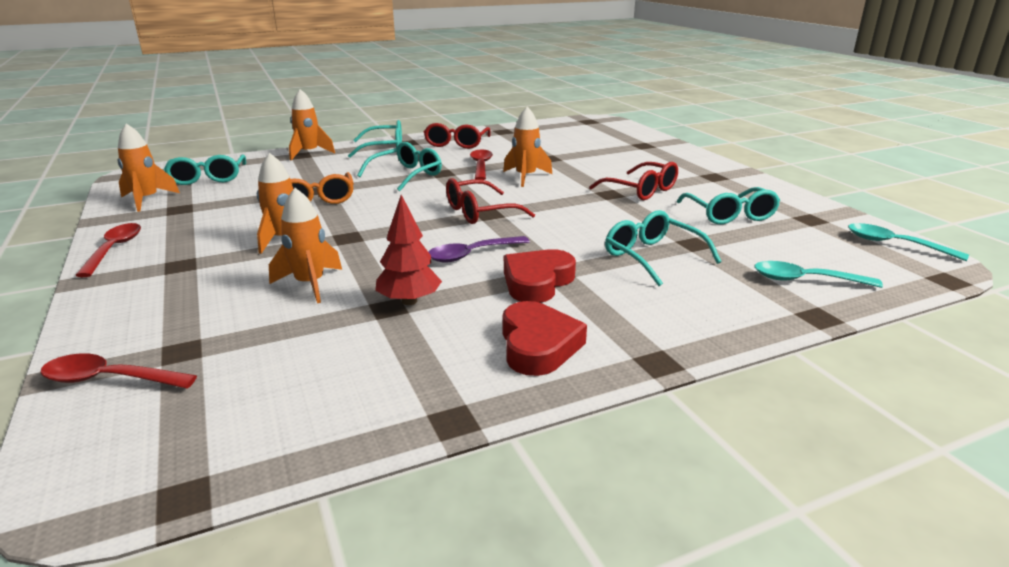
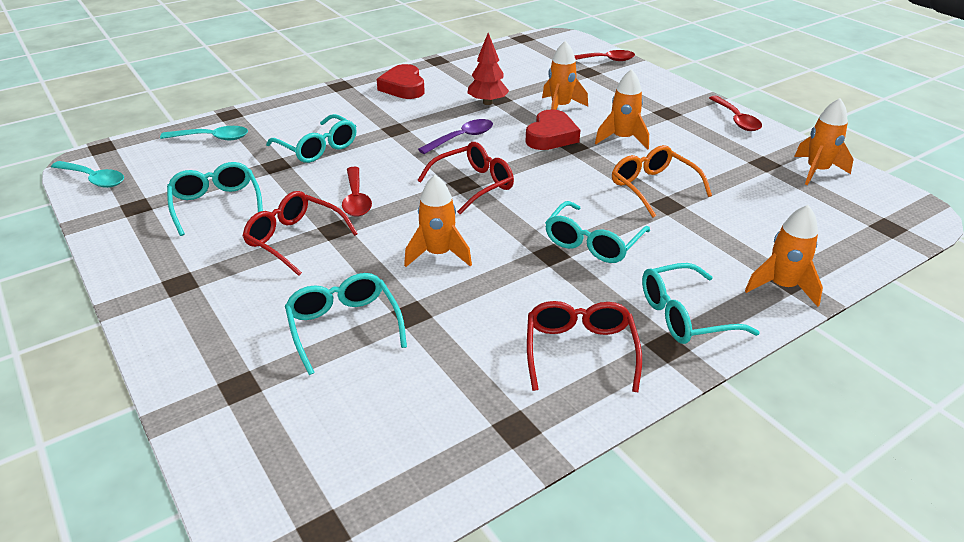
camera: 170 degrees right, 10 degrees up
turquoise glasses [163,154,246,185] -> turquoise glasses moved to [285,273,407,375]
red spoon [470,150,493,180] -> red spoon moved to [342,166,372,217]
red heart [504,249,576,303] -> red heart moved to [526,109,580,150]

